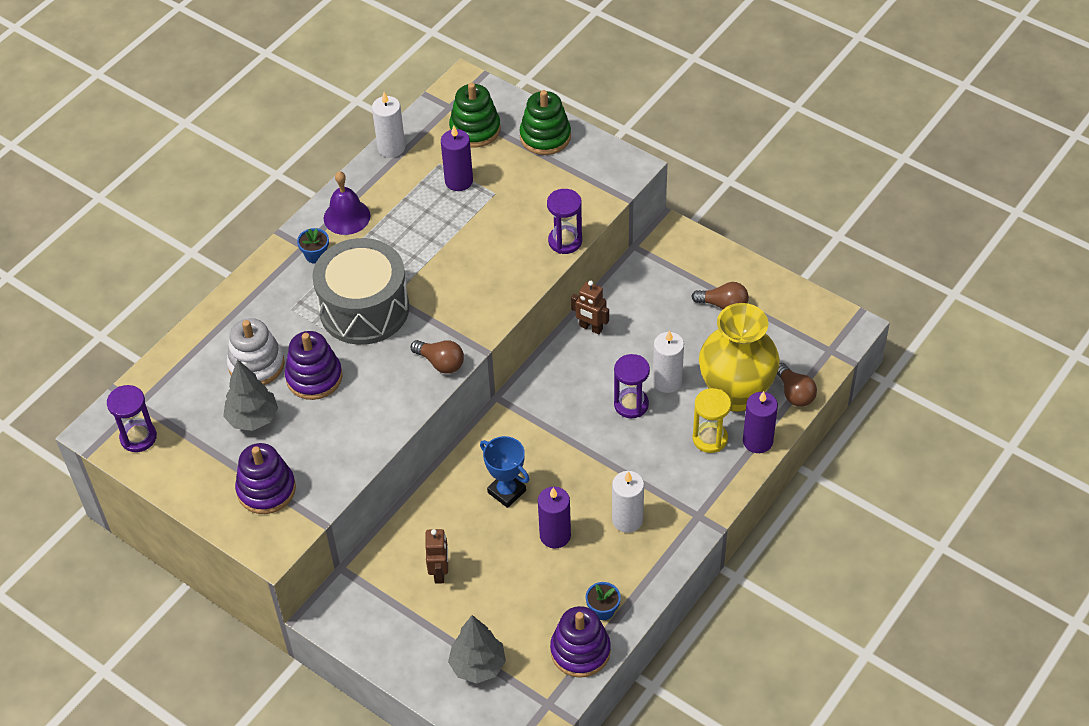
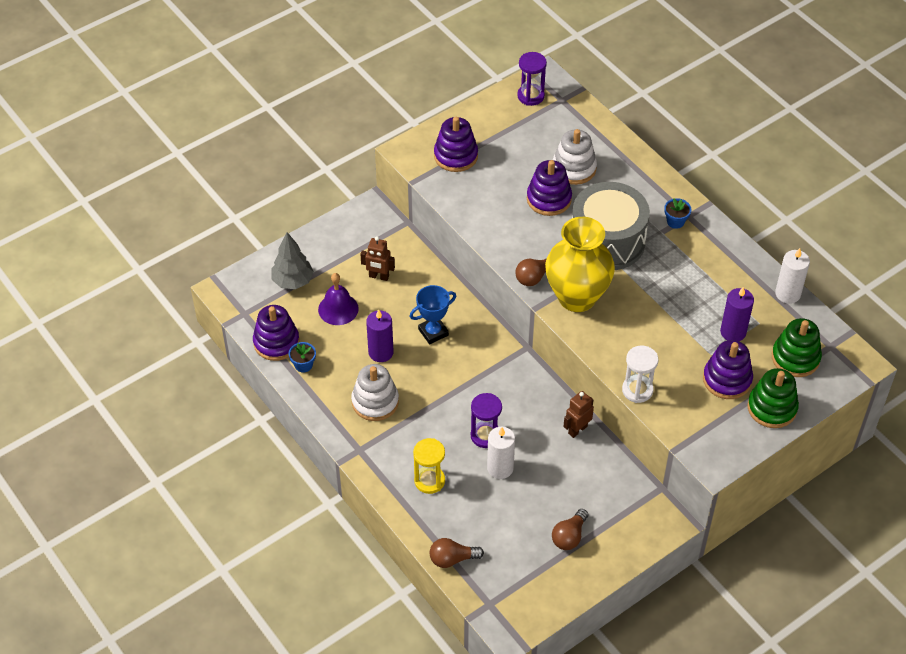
camera: 105 degrees right, 0 degrees up
grey tree [223,359,278,431] -> none
purple bell [324,171,370,235] -> purple bell moved to [318,273,359,325]
purple hourglass [547,189,582,254] -> white hourglass [622,345,658,403]
white candle [612,471,644,533] -> white stacking toy [351,364,399,421]
yellow vase [699,303,780,412] -> yellow vase moved to [545,217,615,312]
purple candle [743,391,778,453] -> none
none -> purple stacking toy [703,340,753,399]

